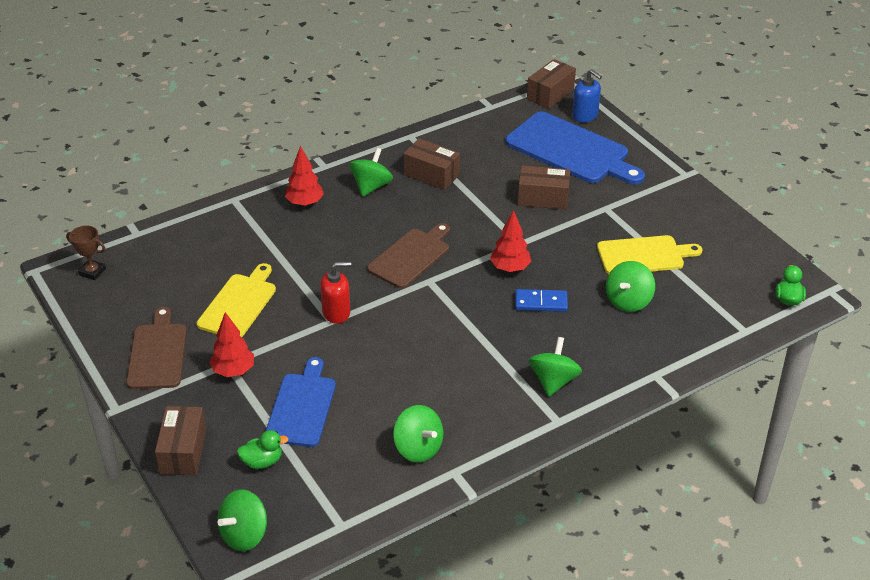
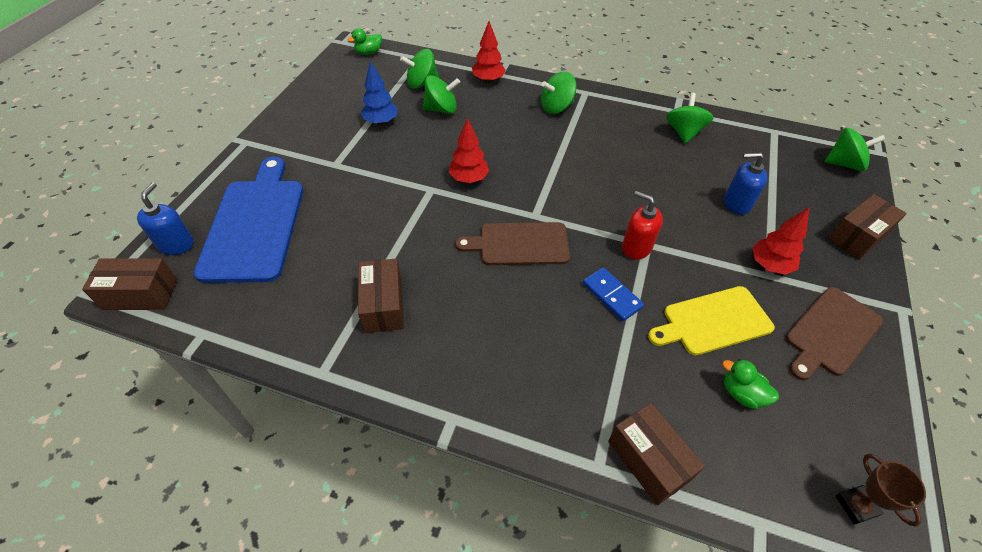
camera: 130 degrees left, 10 degrees up
green duck [237,430,289,469] -> green duck moved to [722,359,779,409]
blue cutting board [266,357,336,447] -> blue soap dispenser [724,152,767,215]
red tree [285,146,324,206] -> red tree moved to [472,21,506,83]
green spinning top [349,148,393,197] -> green spinning top moved to [400,49,439,89]
blue domino [515,289,568,312] -> blue domino moved to [583,267,644,321]
brown box [518,165,570,210] -> brown box moved to [608,403,705,505]
yellow cutting board [597,235,702,274] -> blue tree [361,61,398,125]

